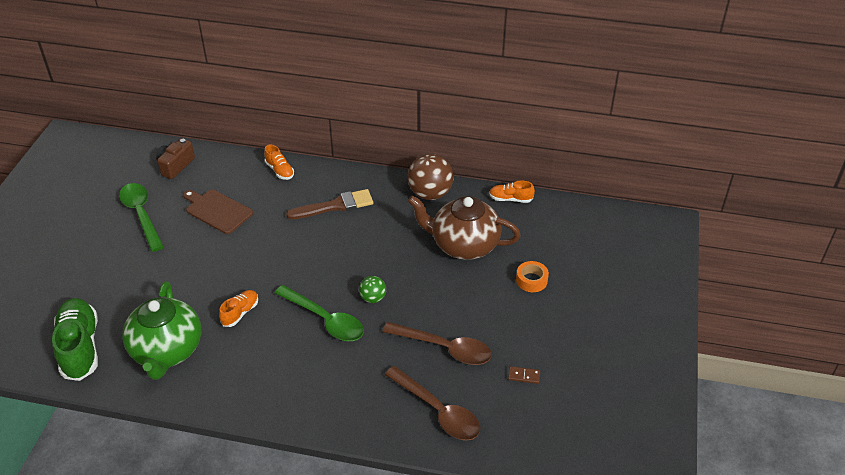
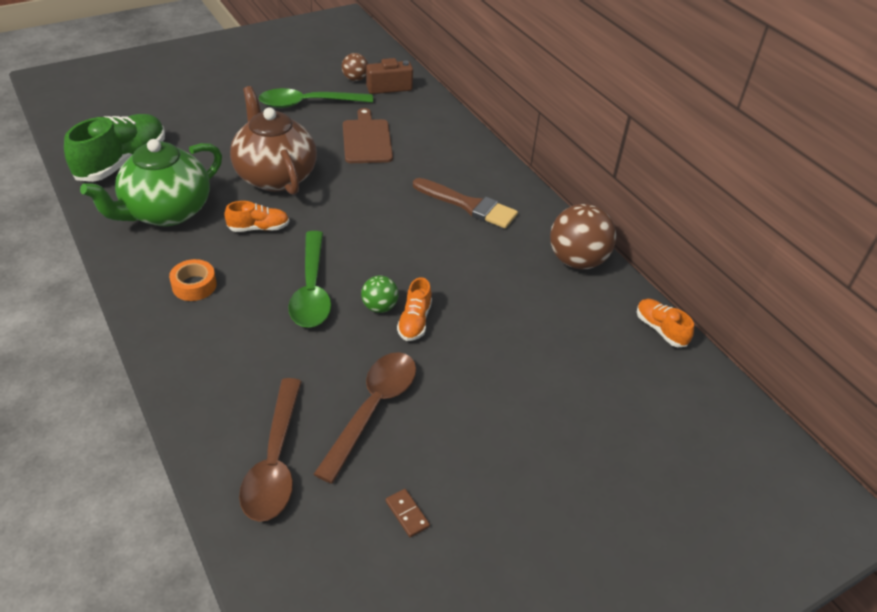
camera: 45 degrees right, 0 degrees up
green spoon [119,183,164,252] -> green spoon turned 120 degrees counterclockwise [259,88,373,108]
orange shoe [264,145,294,180] -> orange shoe moved to [397,277,432,341]
brown spoon [382,322,492,365] -> brown spoon turned 135 degrees counterclockwise [314,352,416,484]
brown teapot [408,195,521,260] -> brown teapot moved to [230,86,317,195]
orange tape [516,261,549,292] -> orange tape moved to [169,259,217,301]
none -> brown ball [342,53,368,81]

